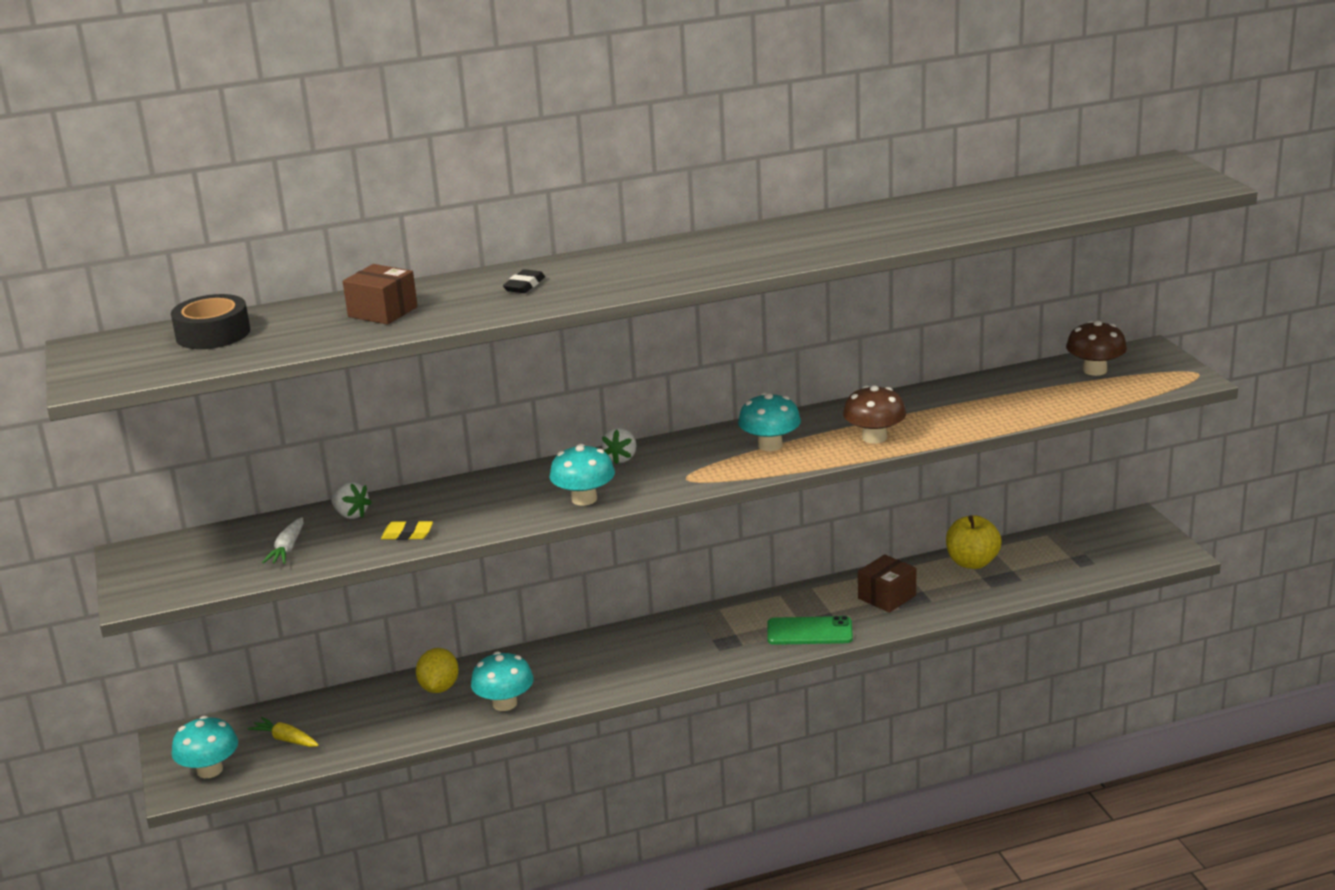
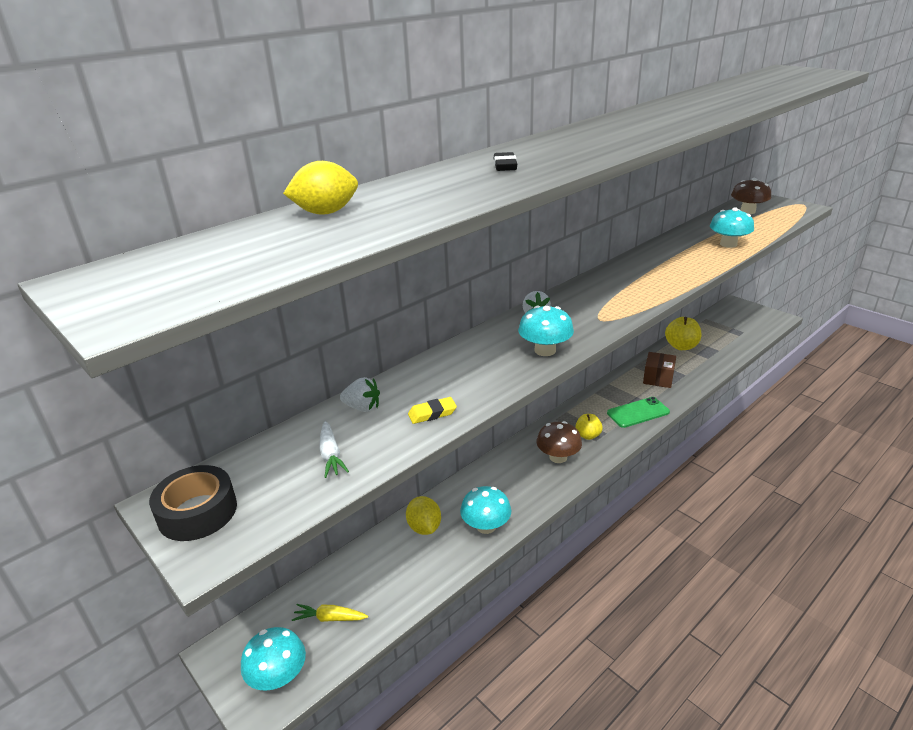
camera: 25 degrees left, 5 degrees up
black tape [171,294,250,349] -> black tape moved to [149,465,237,541]
brown box [343,264,418,325] -> none
turquoise mushroom [738,393,801,451] -> turquoise mushroom moved to [710,208,754,248]
brown mushroom [843,385,906,444] -> brown mushroom moved to [536,421,582,463]
none -> yellow lemon [283,161,358,215]
none -> yellow apple [575,414,603,440]

